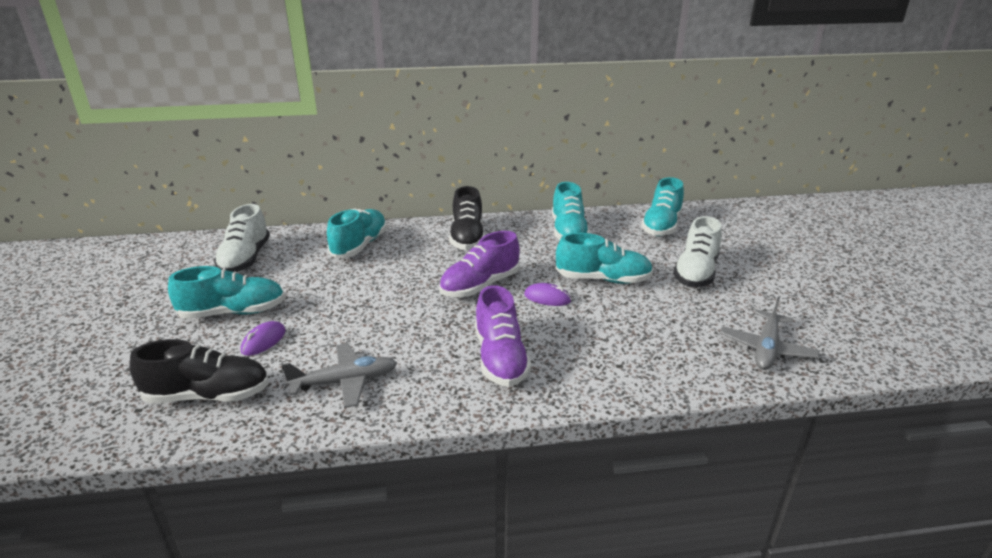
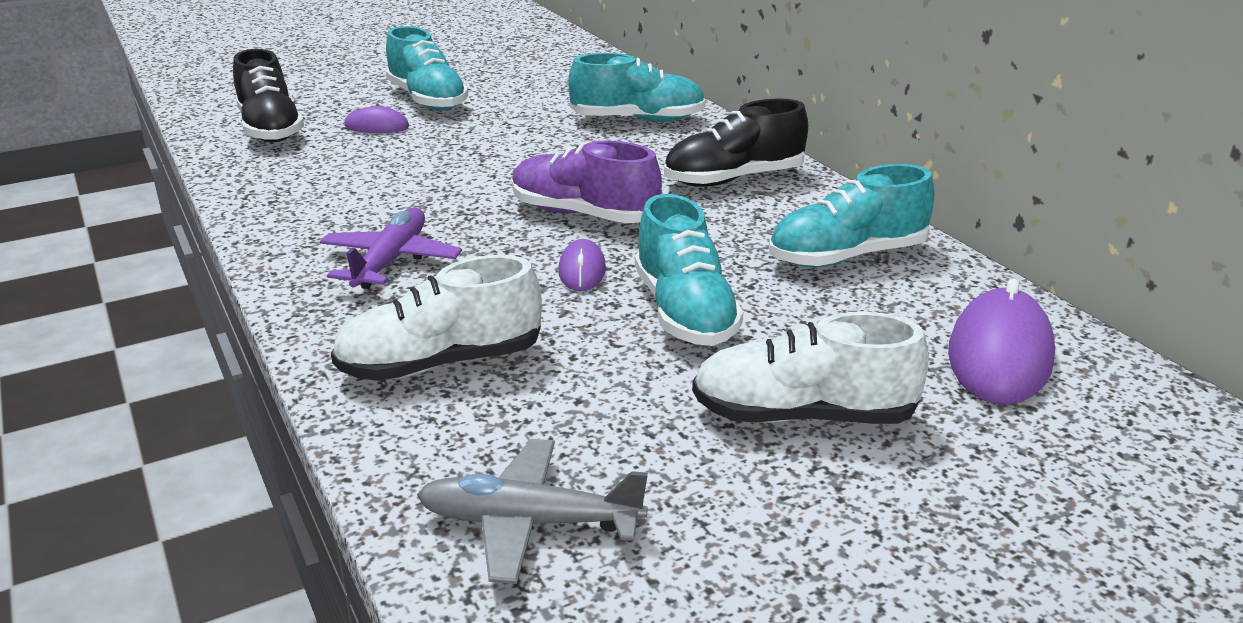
camera: 70 degrees right, 0 degrees up
white shoe [214,204,270,272] -> white shoe moved to [331,255,542,381]
grey plane [281,343,397,408] -> none
purple shoe [475,285,531,387] -> purple plane [320,208,462,289]
turquoise shoe [641,177,684,236] -> purple mouse [948,278,1055,405]

